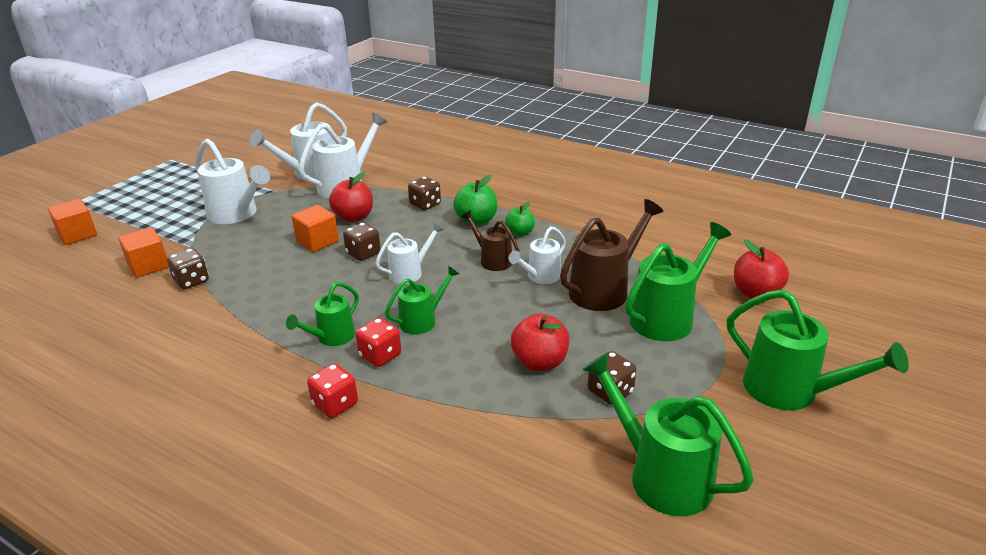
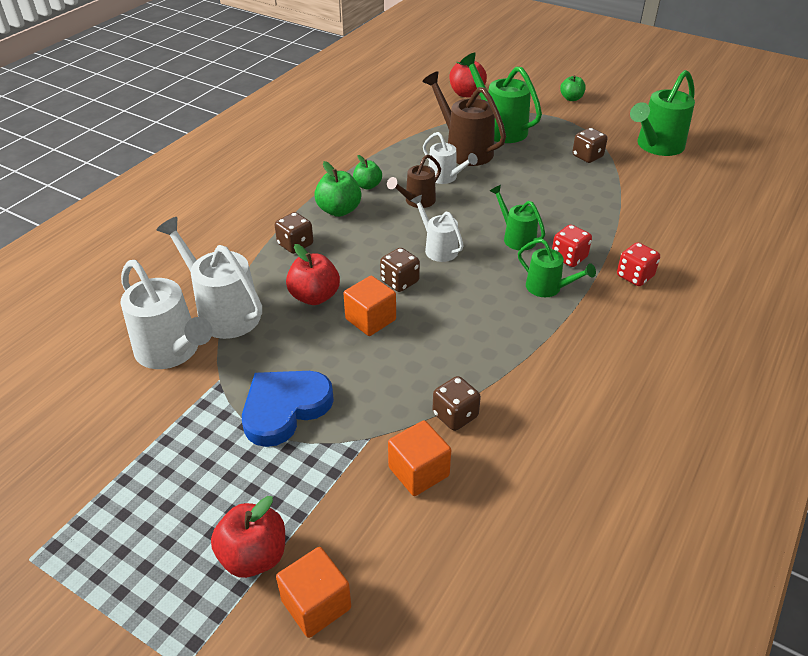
camera: 90 degrees left, 10 degrees up
white watering can [195,139,270,224] -> blue heart [242,371,334,447]
red apple [511,313,569,371] -> red apple moved to [211,496,285,578]
green watering can [727,289,909,410] -> green apple [560,75,586,101]

